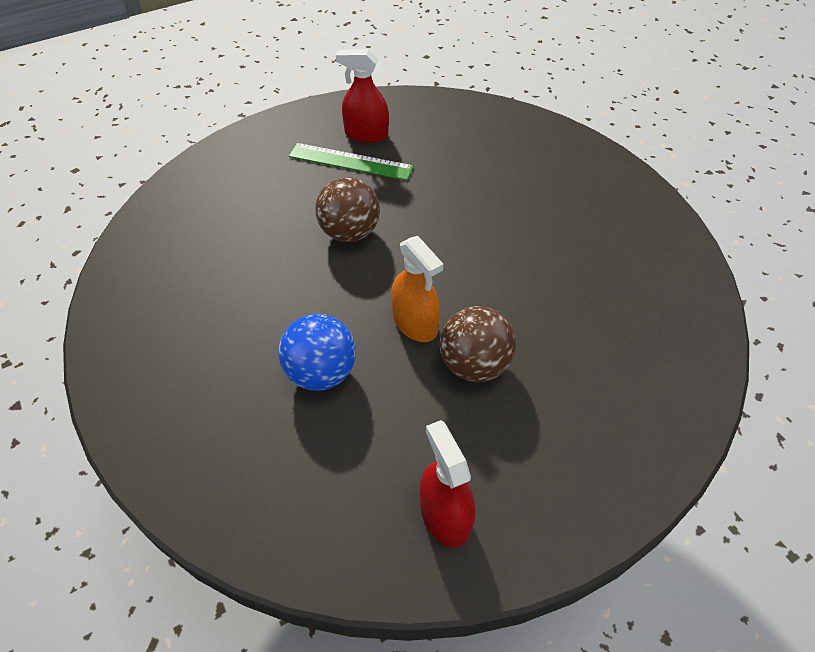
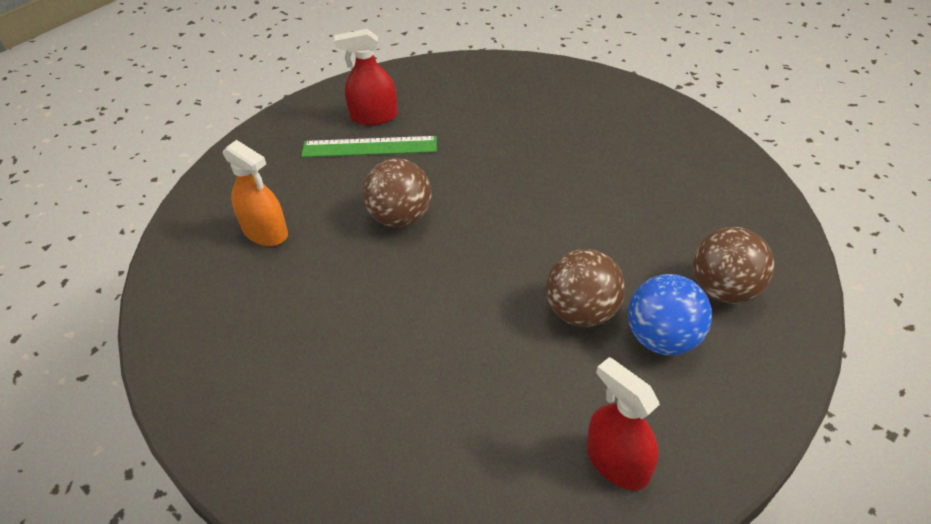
camera: 15 degrees left, 5 degrees down
blue ball [278,314,356,391] -> blue ball moved to [628,274,712,355]
orange spray bottle [391,236,443,342] -> orange spray bottle moved to [223,140,288,246]
none -> brown ball [693,227,774,304]

